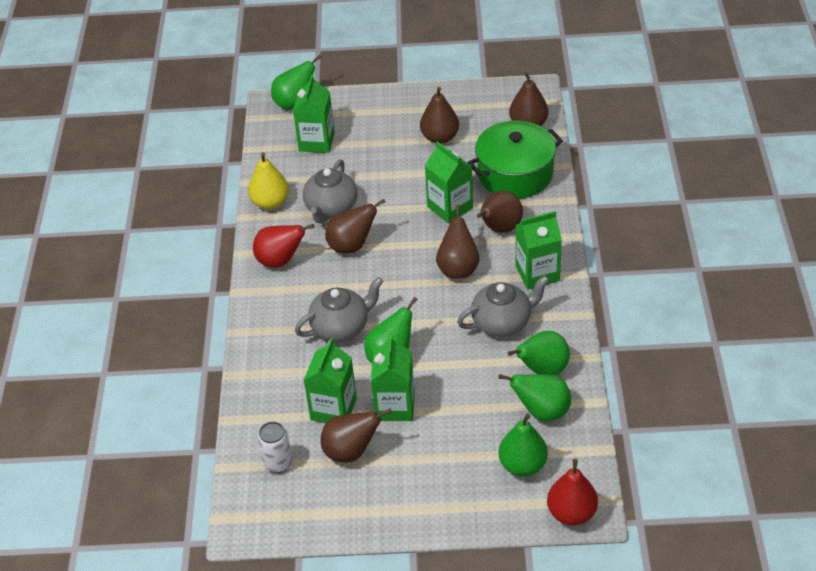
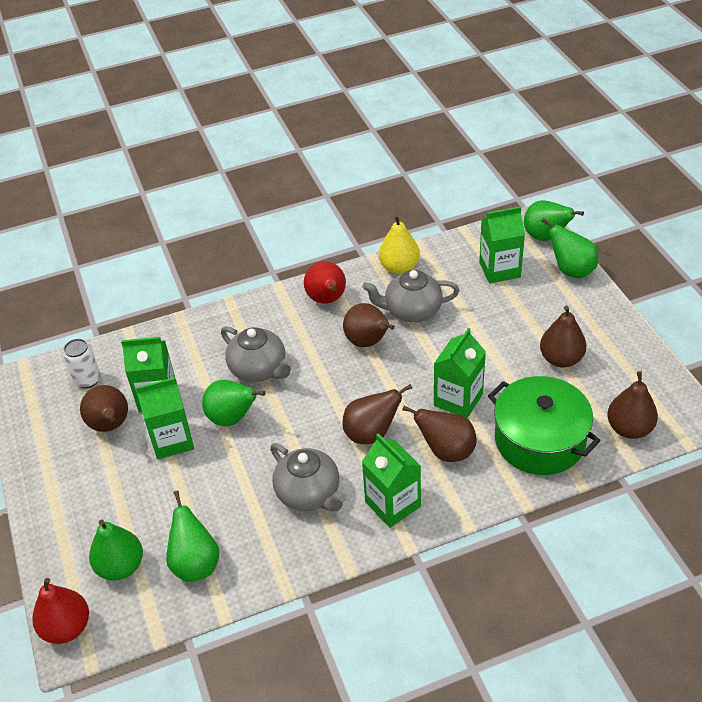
camera: 70 degrees right, 0 degrees up
green pear [508,331,570,375] -> green pear moved to [541,218,598,278]

